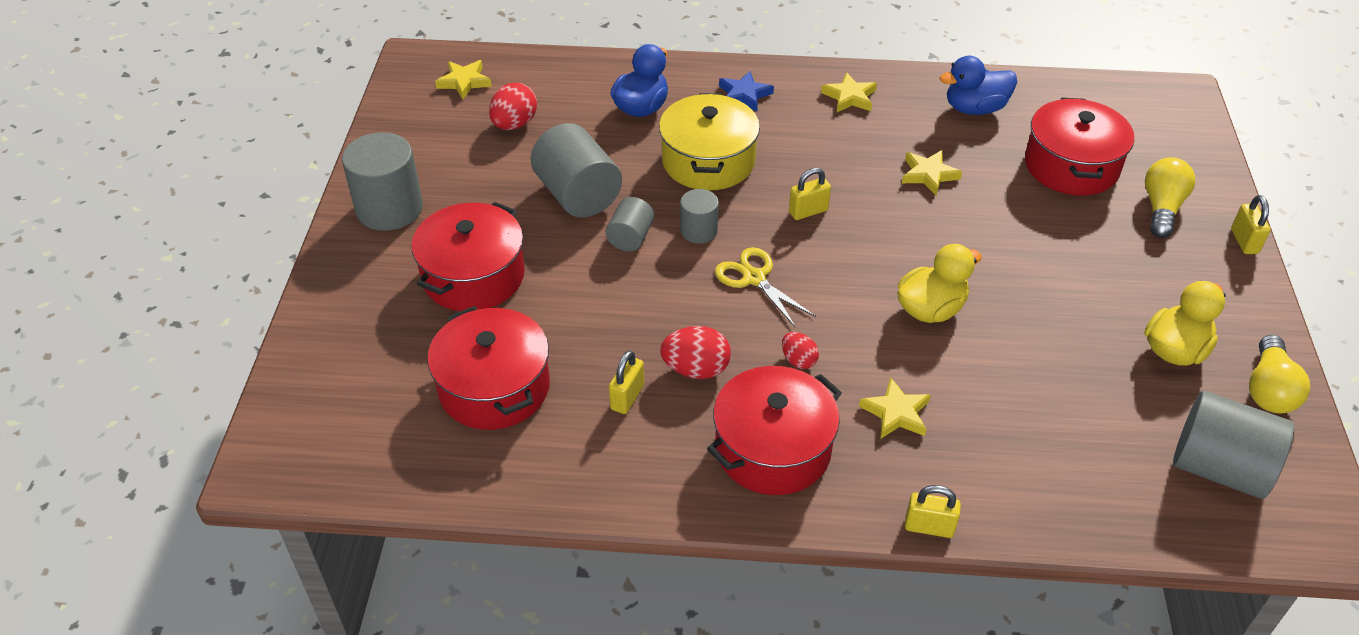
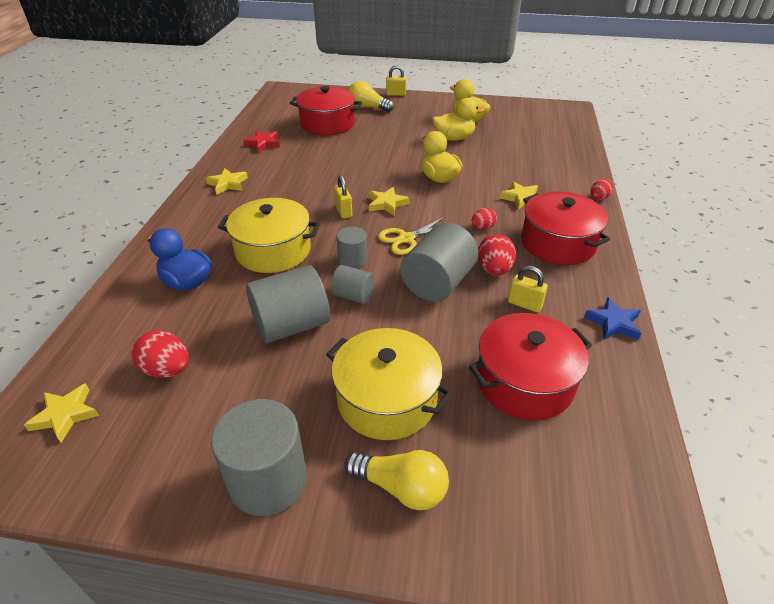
camera: 85 degrees left, 5 degrees down
red pot [412,202,525,311] -> yellow pot [326,328,452,440]
blue star [719,71,774,112] -> blue star moved to [584,297,642,340]
yellow star [902,150,962,196] -> yellow star moved to [369,187,410,216]
yellow padlock [905,485,961,538] -> red egg [591,179,613,200]
blue duck [940,56,1017,115] -> red star [243,130,280,153]
grey cylinder [1173,391,1294,499] -> grey cylinder moved to [401,223,478,302]
yellow light bulb [1249,335,1310,413] -> yellow light bulb moved to [344,450,449,510]
none -> yellow duck [432,98,485,141]

